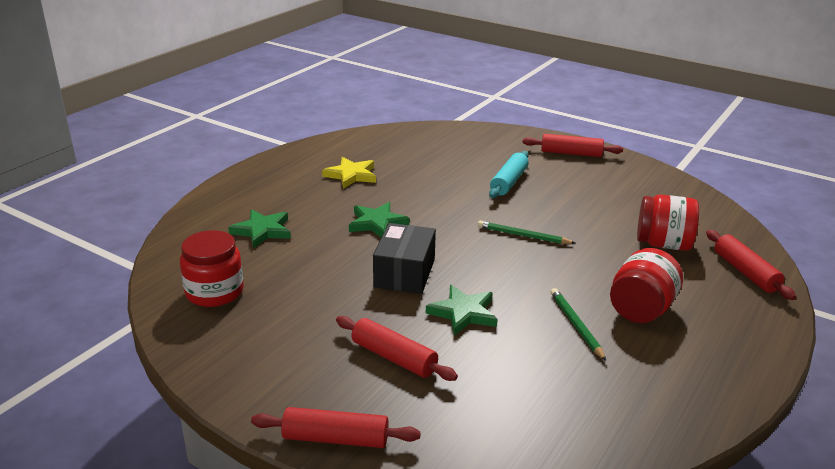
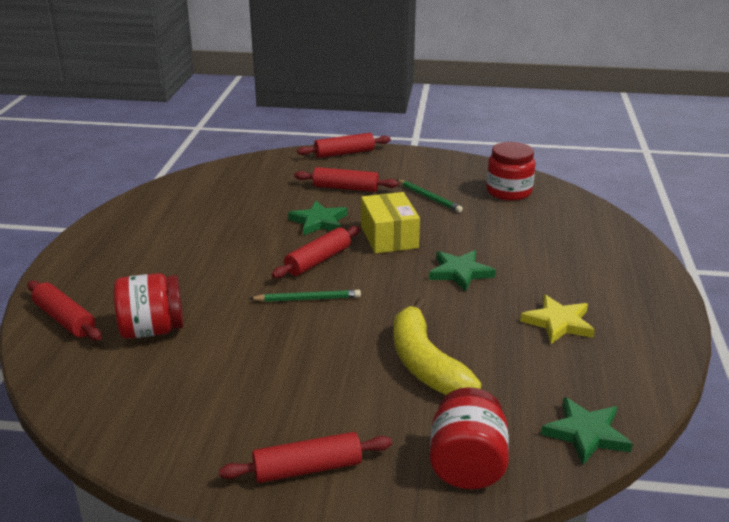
camera: 155 degrees right, 0 degrees up
green star [228,209,291,248] -> green star moved to [541,397,633,465]
black box [373,223,436,294] -> yellow box [361,192,420,253]
turquoise rolling pin [489,151,529,198] -> none
green pencil [551,288,606,361] -> green pencil moved to [397,180,463,212]
red jar [610,248,683,323] -> red jar moved to [430,387,509,489]
none -> red rolling pin [272,226,360,278]
none -> yellow banana [393,298,481,395]

